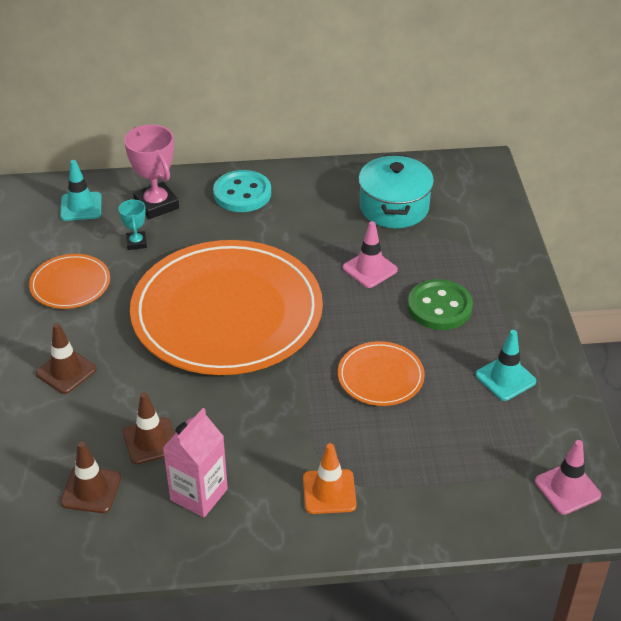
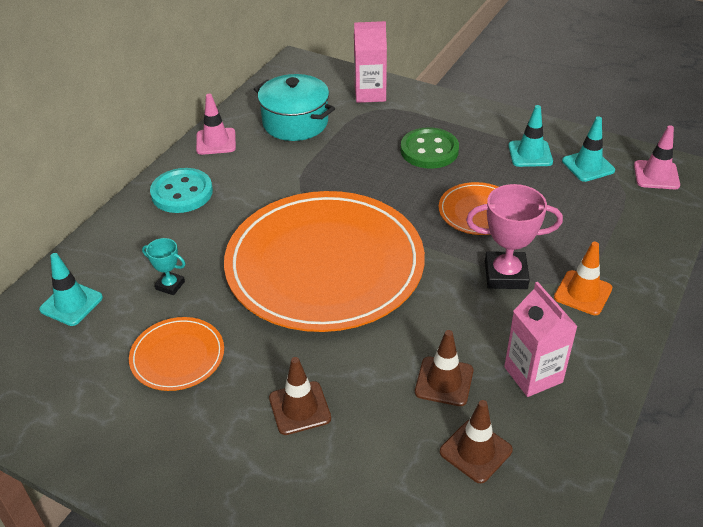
camera: 55 degrees left, 0 degrees up
pink trophy [124,125,179,219] -> pink trophy moved to [466,184,563,289]
pink traffic cone [343,221,398,288] -> pink traffic cone moved to [196,94,236,155]
none -> pink carton [354,21,387,103]
none -> turquoise traffic cone [562,116,615,182]

